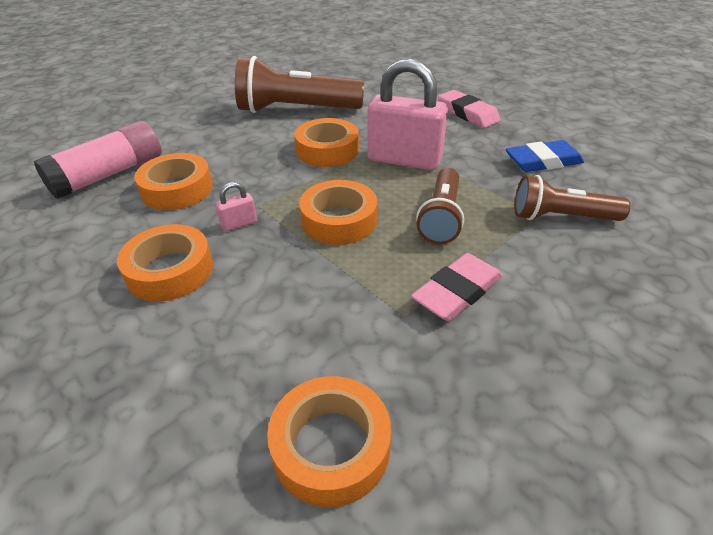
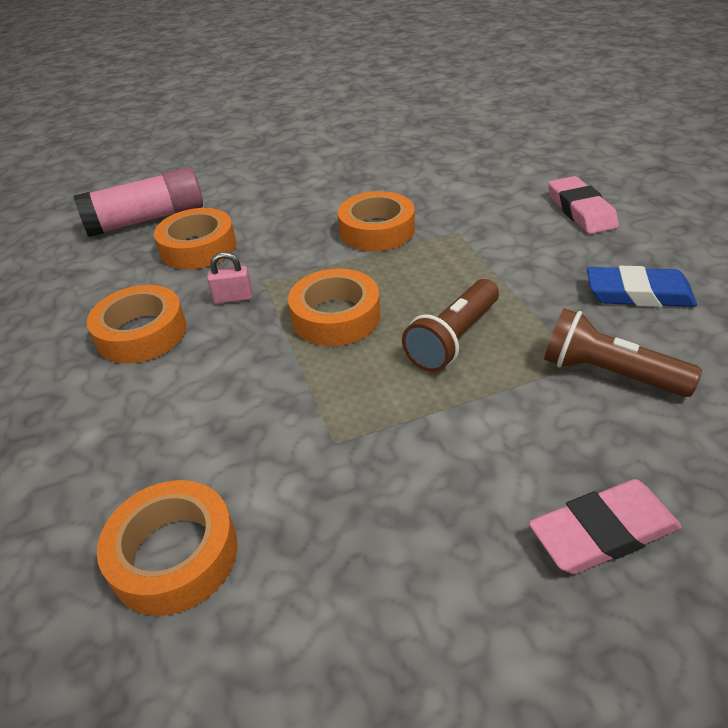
camera: 25 degrees right, 0 degrees up
brown flashlight [235,56,364,113] -> none
pink padlock [368,59,448,170] -> none
pink eraser [411,253,502,321] -> pink eraser moved to [529,479,682,574]

